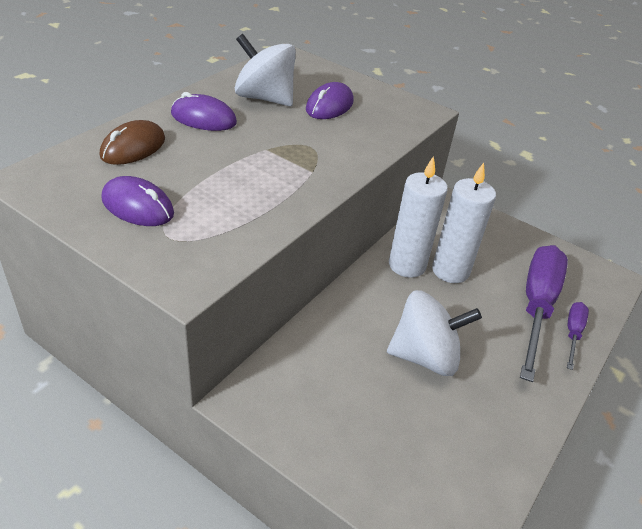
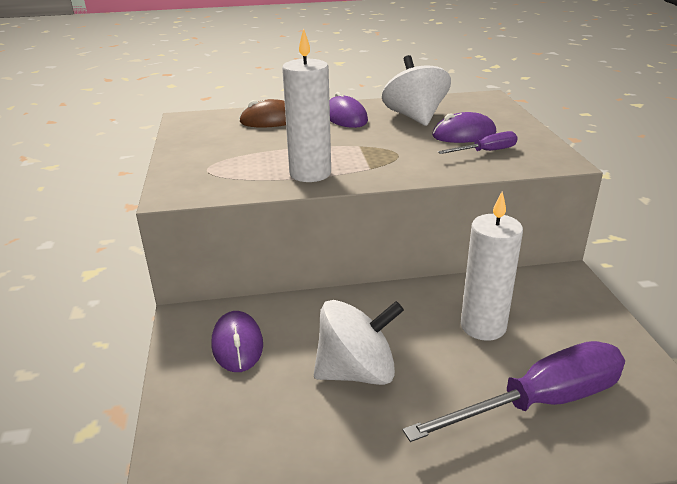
camera: 50 degrees right, 10 degrees down
purple mouse [101,176,174,226] -> purple mouse moved to [211,311,263,372]
white spinning top [387,290,482,376] -> white spinning top turned 60 degrees counterclockwise [314,300,404,385]
white candle [389,156,448,278] -> white candle moved to [282,28,331,182]
purple screwdriver [567,302,589,370] -> purple screwdriver moved to [438,131,518,154]

